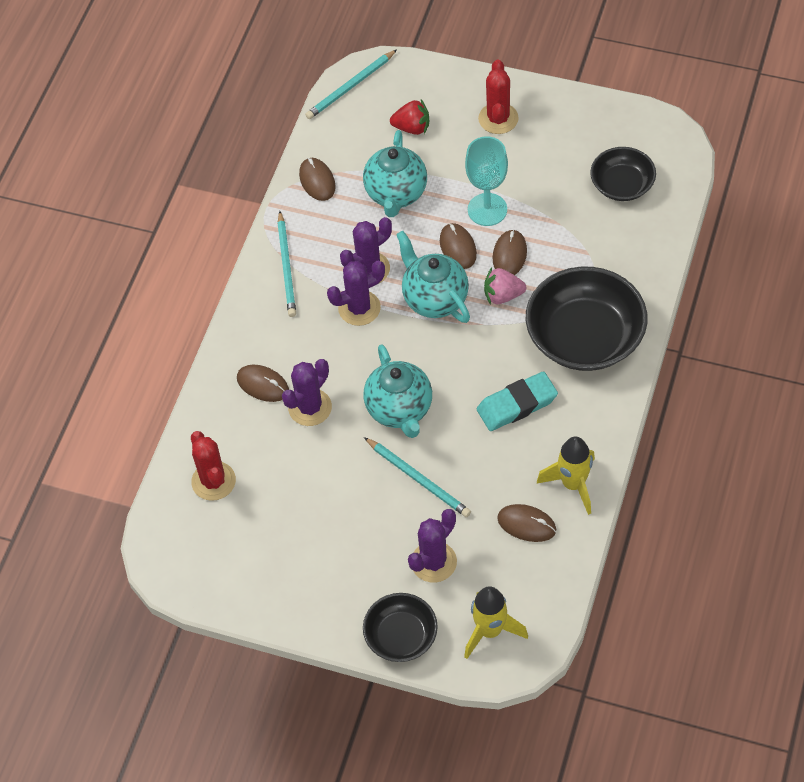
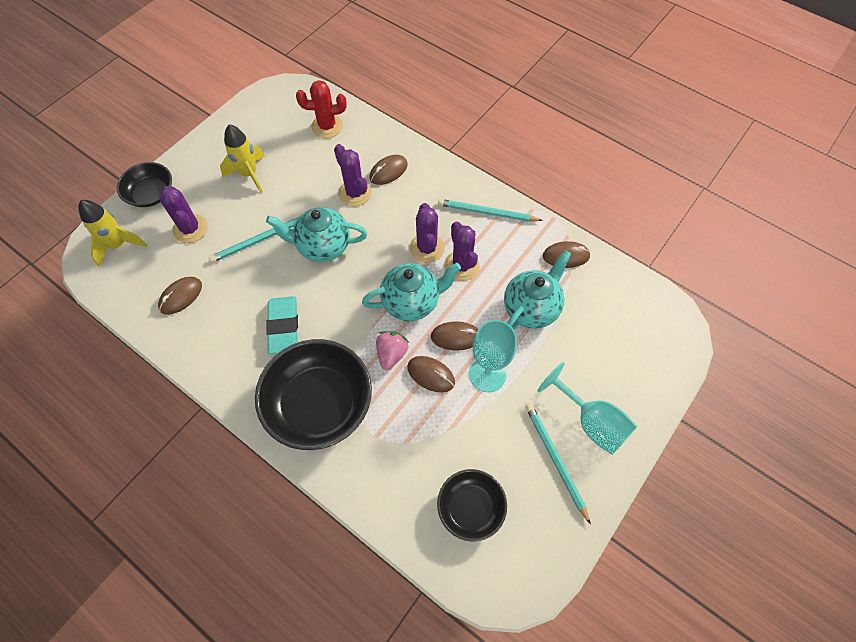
camera: 105 degrees right, 5 degrees up
turquoise pencil [305,50,397,119] -> turquoise pencil moved to [525,404,591,524]
turquoise teapot [363,130,427,217] -> turquoise teapot turned 105 degrees clockwise [504,250,571,329]
red strawberry [390,99,429,135] -> none
red cactus [478,59,519,134] -> turquoise goblet [537,362,637,455]
yellow rocket [537,436,595,515] -> yellow rocket moved to [220,124,265,193]

